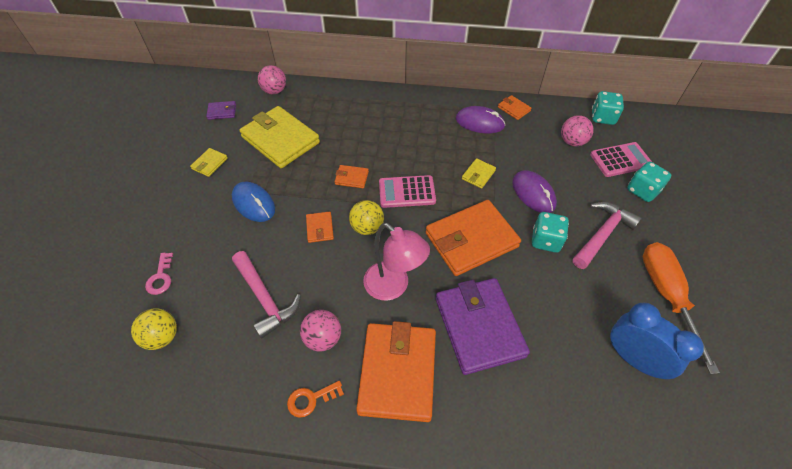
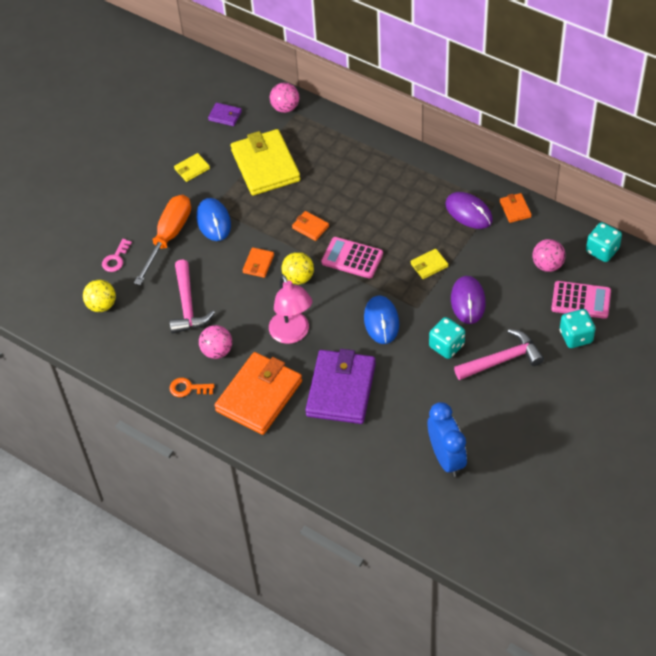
camera: 30 degrees right, 0 degrees up
orange wallet [426,200,521,276] -> blue mouse [364,296,399,344]
orange screwdriver [643,242,720,374] -> orange screwdriver moved to [134,195,191,285]

